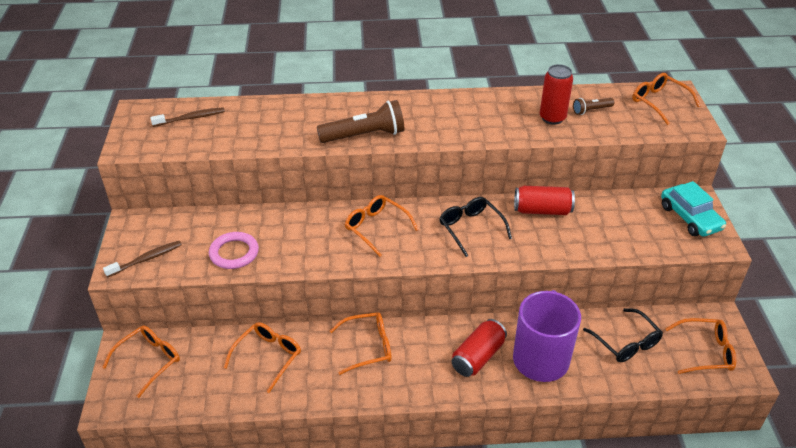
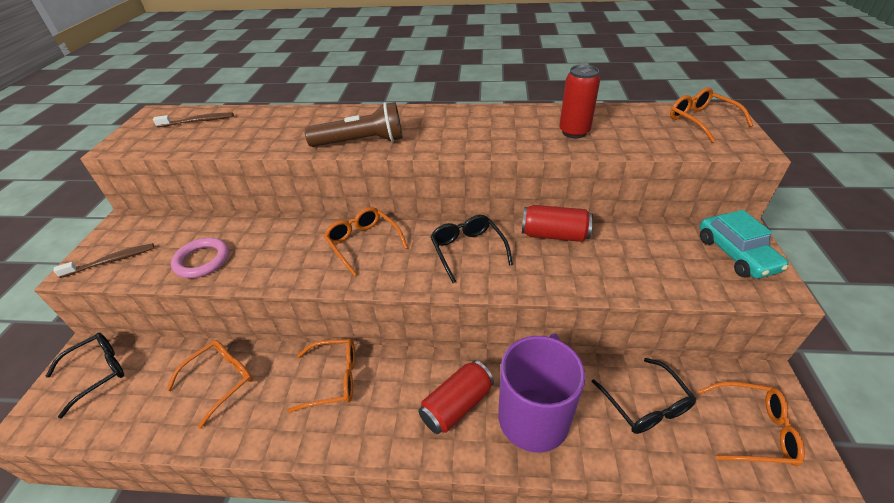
camera: 10 degrees right, 0 degrees up
orange glasses [102,325,180,398] -> black glasses [46,333,124,419]
brown flashlight [573,98,614,115] -> none

